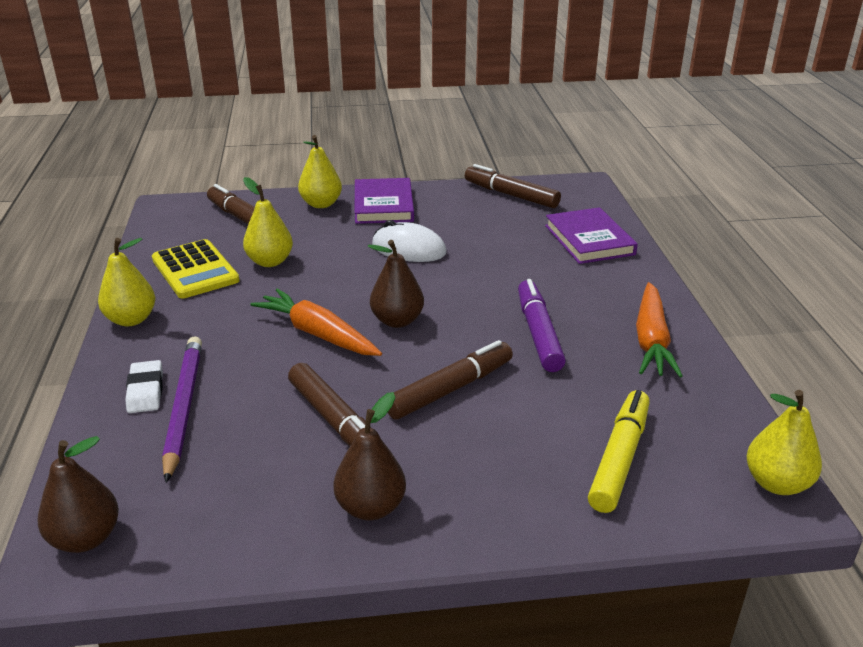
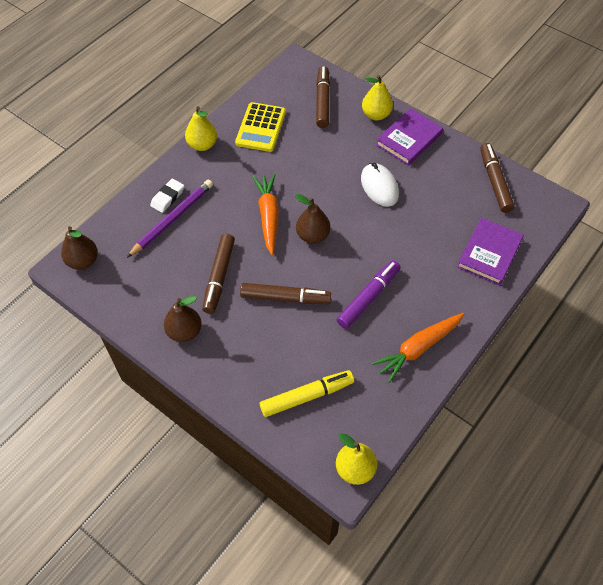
camera: 45 degrees right, 25 degrees up
yellow pear [243,177,293,267] -> none

